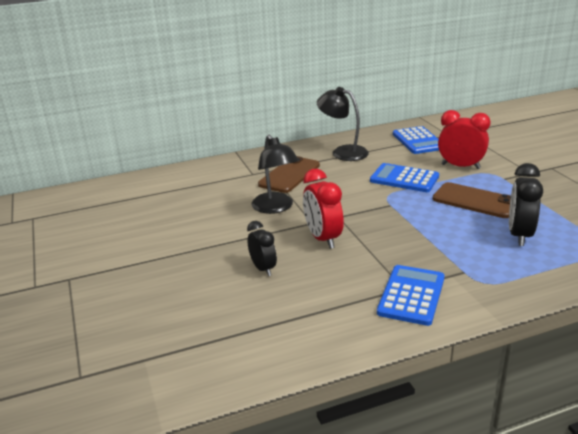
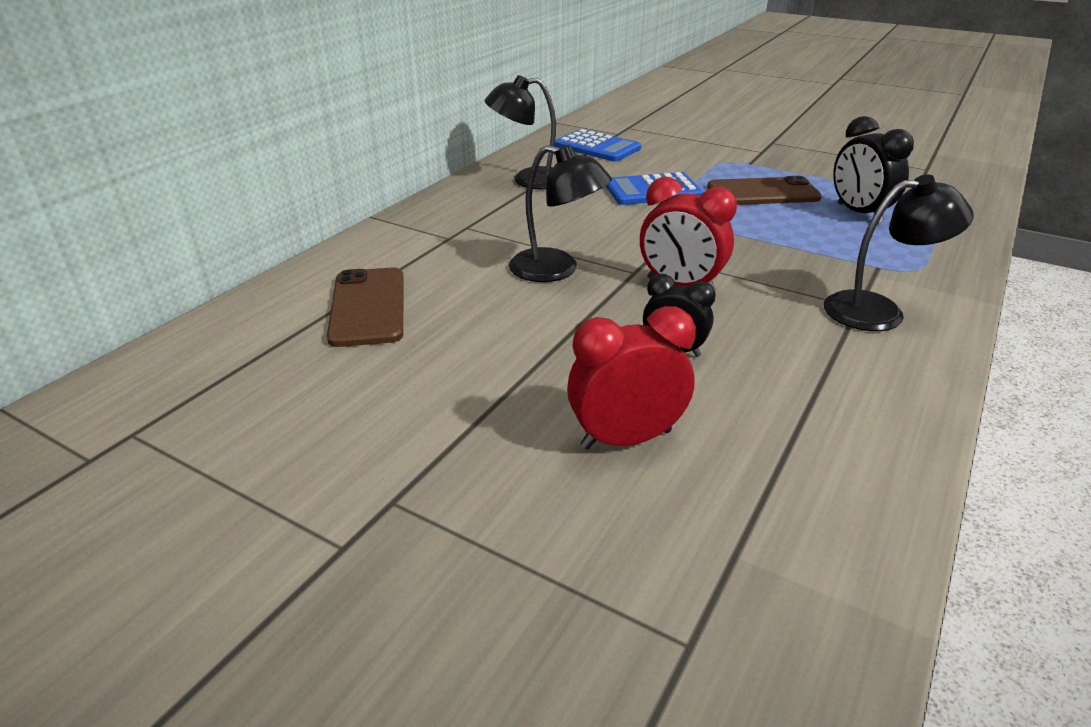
camera: 40 degrees left, 5 degrees up
brown phone [258,156,320,193] -> brown phone moved to [327,267,404,347]
blue calculator [377,265,445,326] -> black lamp [824,175,974,331]
red clock [438,110,491,169] -> red clock moved to [567,306,696,449]

